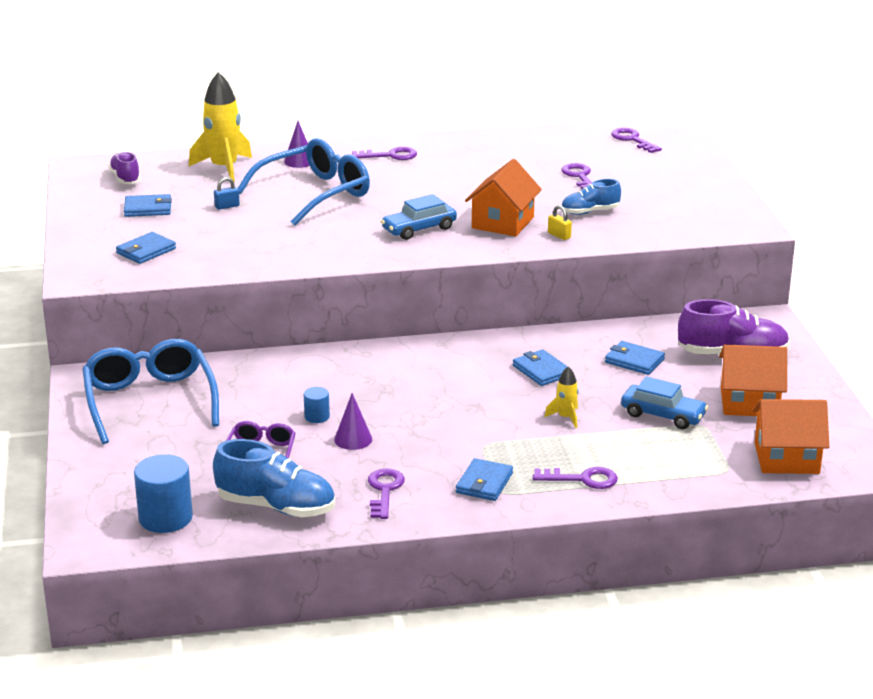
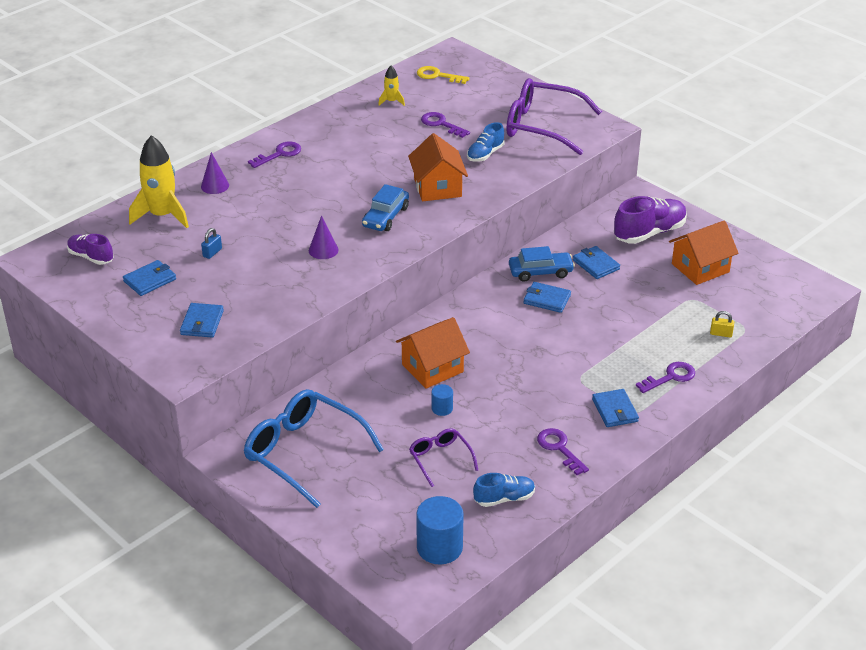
camera: 35 degrees left, 10 degrees up
blue shoe [213,439,335,517] -> blue shoe [473,473,535,507], size x0.60
blue glasses [237,138,370,226] -> none
purple cone [334,393,372,450] -> purple cone moved to [309,215,338,259]
yellow rocket [545,366,579,428] -> yellow rocket moved to [378,66,405,106]
yellow padlock [548,205,572,240] -> yellow padlock moved to [710,311,734,338]
blue wallet [605,341,665,375] -> blue wallet turned 60 degrees clockwise [573,246,620,279]
purple key [611,128,662,153] -> yellow key [417,66,470,84]
blue car [621,376,708,429] -> blue car moved to [509,246,575,282]
orange house [753,399,829,474] -> orange house moved to [396,317,470,389]
none -> purple glasses [507,78,602,155]

